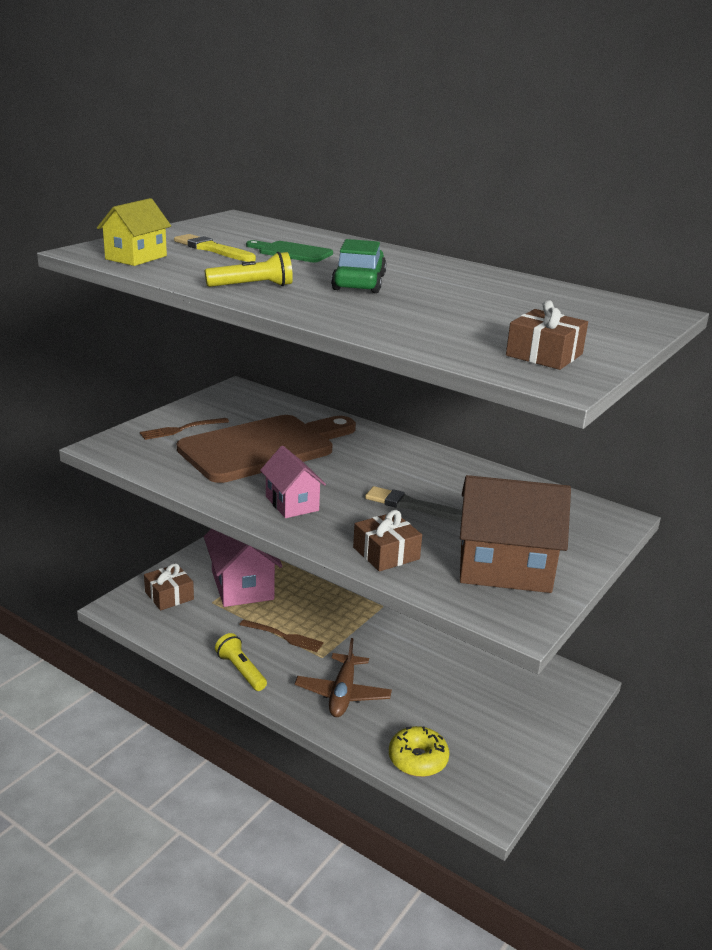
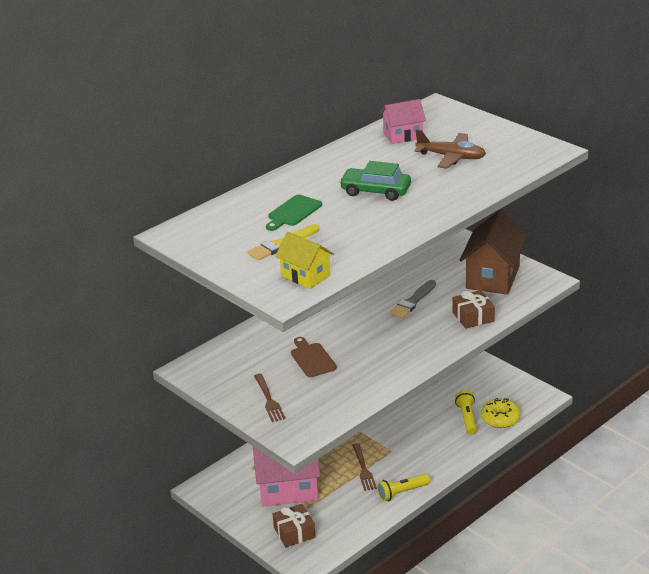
camera: 75 degrees left, 5 degrees up
brown cutting board [177,415,356,483] -> brown cutting board [291,337,337,377], size x0.44
yellow flashlight [205,252,293,287] -> yellow flashlight moved to [455,390,477,435]
brown fork [239,619,324,652] -> brown fork turned 135 degrees clockwise [352,443,377,491]
pink house [260,446,326,518] -> pink house moved to [380,99,426,144]
brown plane [295,638,392,717] -> brown plane moved to [414,129,486,169]
brown gift [506,300,588,370] -> none

